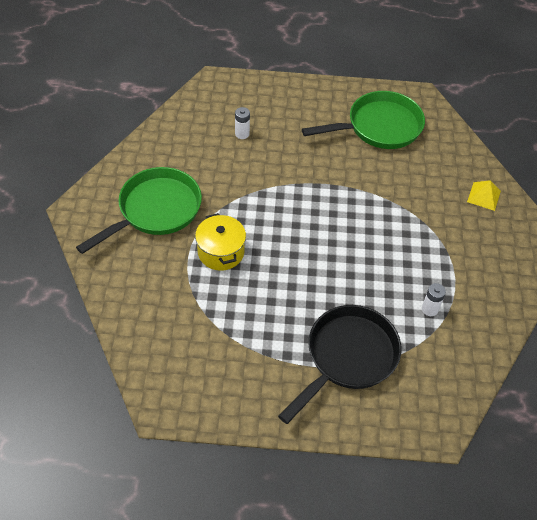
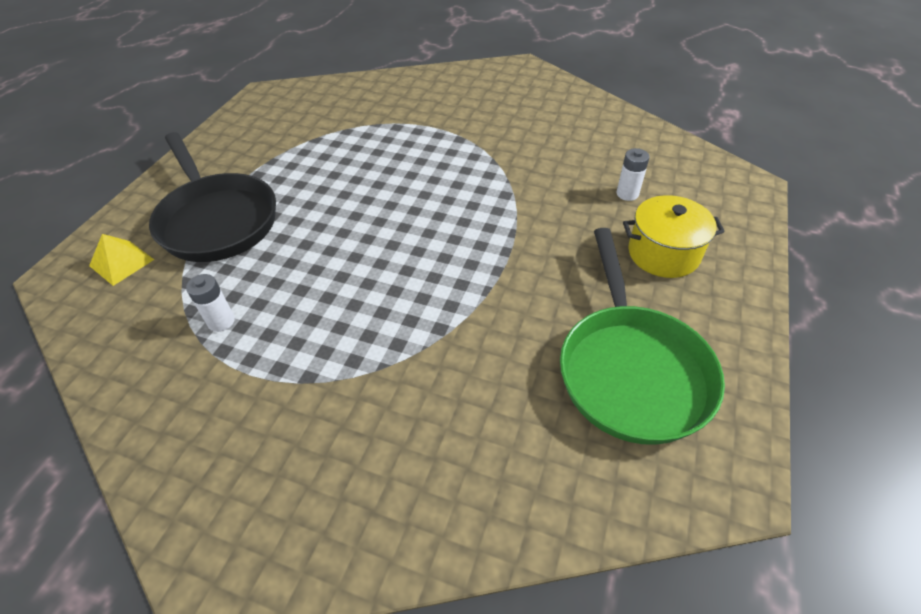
camera: 110 degrees right, 5 degrees down
green pan [76,167,202,254] -> none
yellow pot [195,213,246,271] -> yellow pot moved to [623,195,725,278]
yellow pyramid [467,180,501,211] -> yellow pyramid moved to [89,234,154,286]

